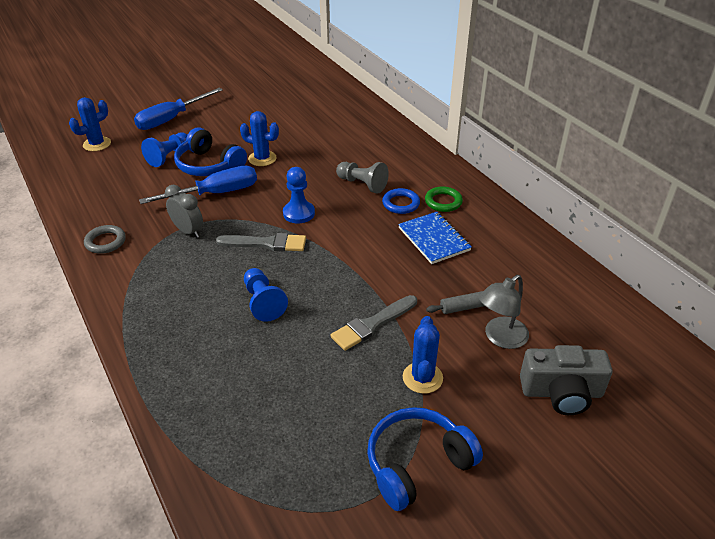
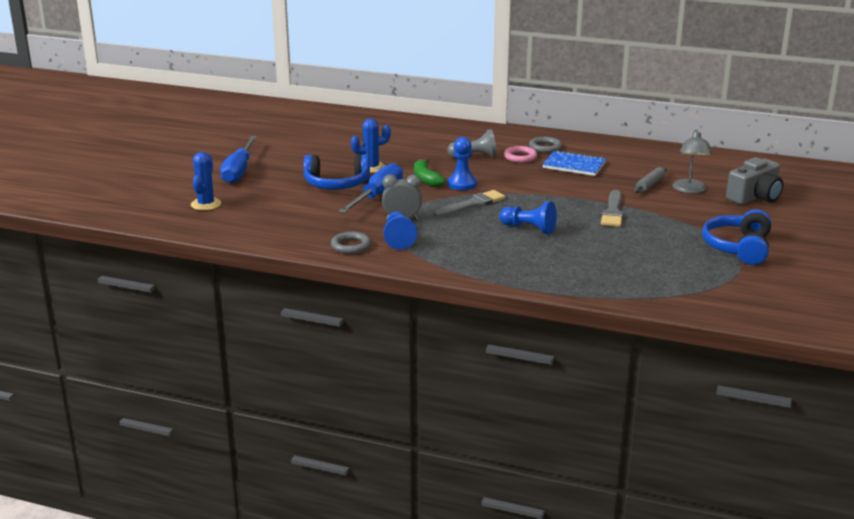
camera: 40 degrees left, 15 degrees down
blue pawn [141,132,187,167] -> blue pawn moved to [383,211,417,250]
blue ring [382,188,420,214] -> pink ring [504,146,537,163]
blue cactus [403,316,443,394] -> none
green ring [425,186,463,212] -> grey ring [529,137,562,153]
none -> green banana [414,159,445,187]

